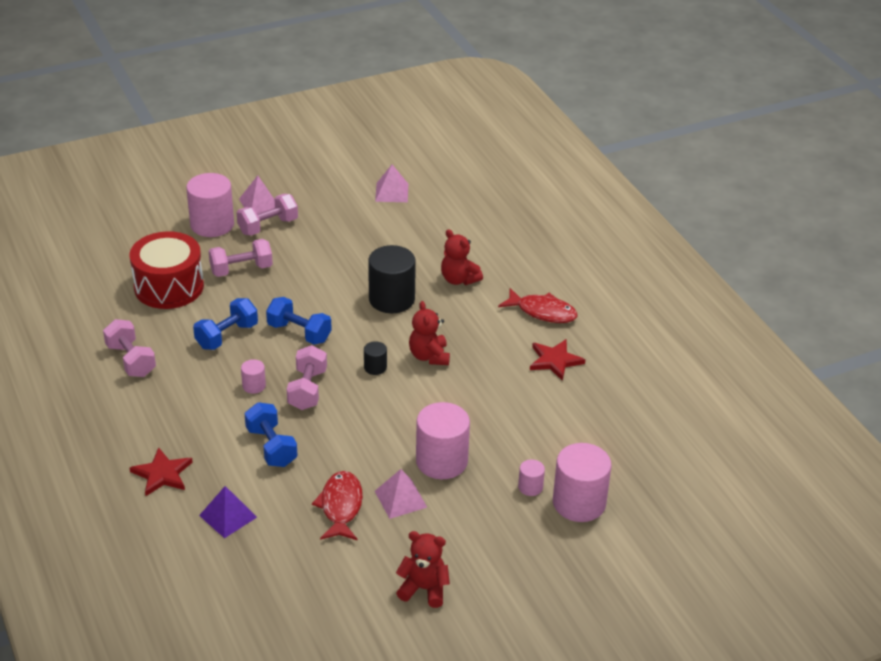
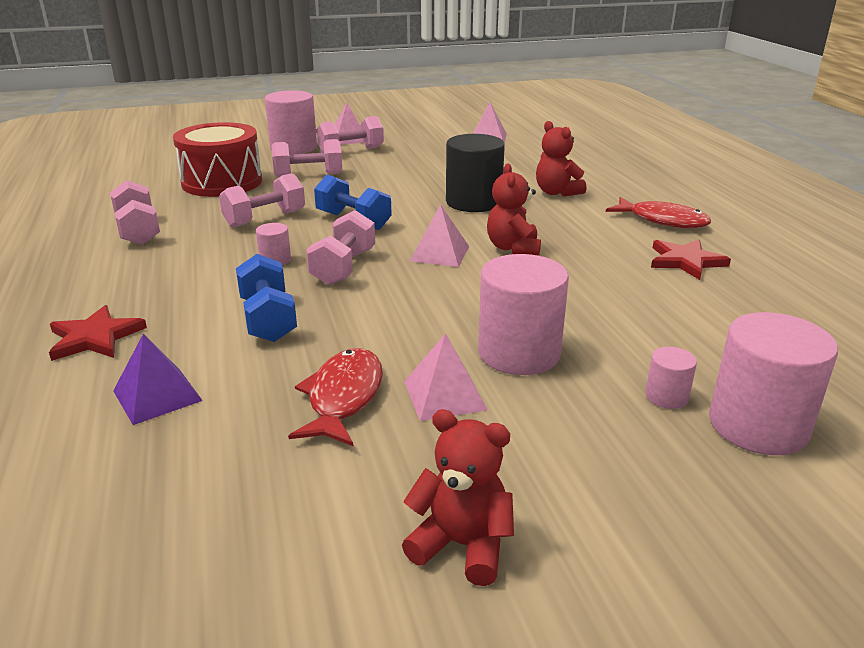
camera: 10 degrees right, 10 degrees down
blue dumbbell [193,298,258,350] -> pink dumbbell [219,173,305,228]
black cylinder [364,341,387,375] -> pink pyramid [410,204,469,267]

